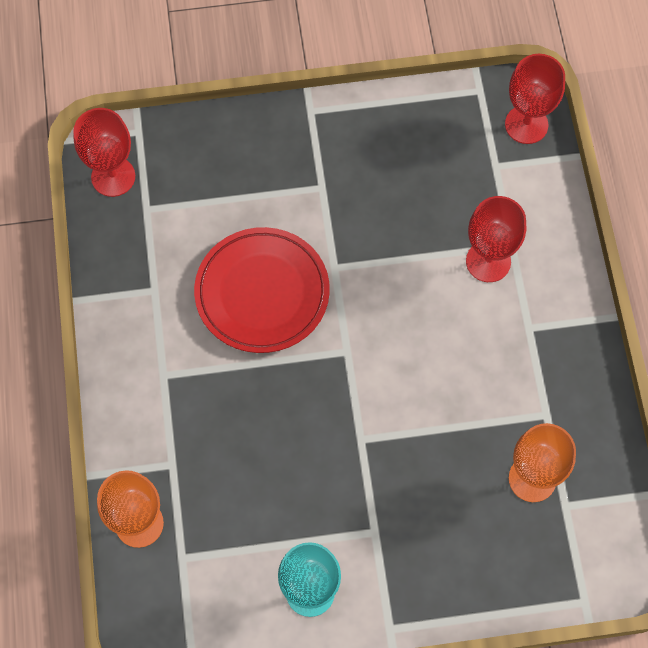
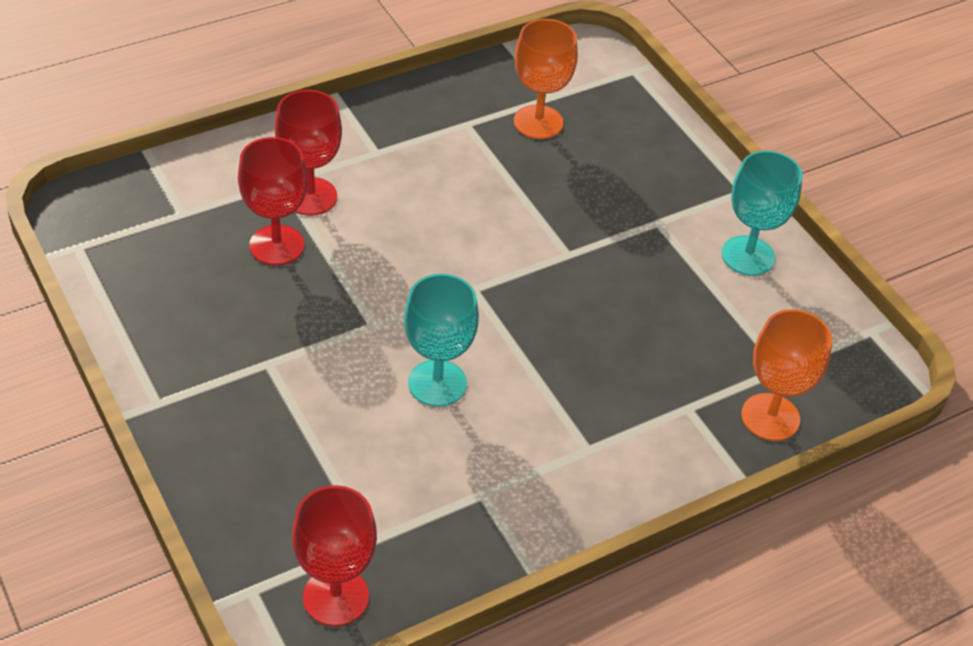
camera: 115 degrees left, 20 degrees down
red plate [194,227,330,353] -> turquoise goblet [404,274,479,407]
red goblet [505,54,565,144] -> red goblet moved to [238,137,308,265]

